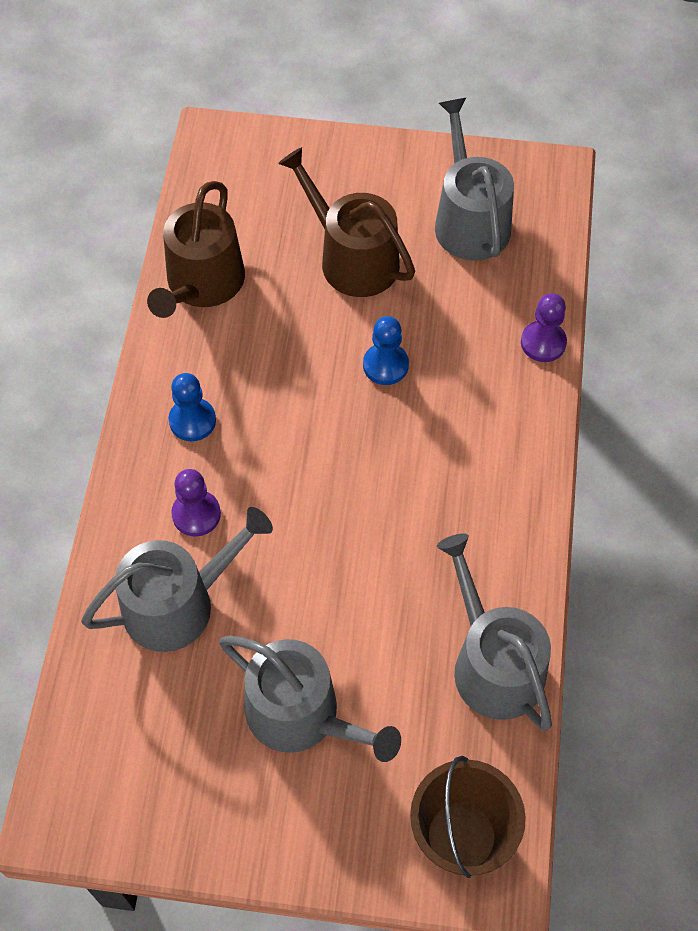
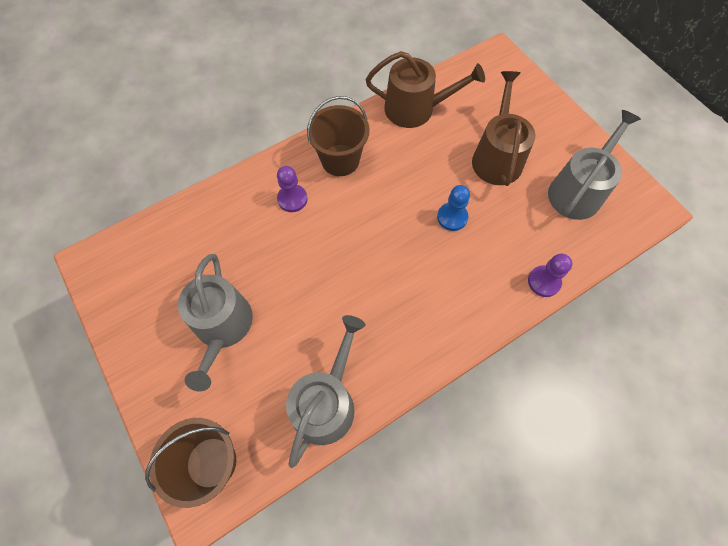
camera: 50 degrees right, 5 degrees up
grey watering can [81,507,273,652] -> none
brown watering can [147,181,245,318] -> brown watering can turned 150 degrees counterclockwise [366,51,485,128]
blue pawn [169,373,216,441] -> brown bucket [307,96,369,176]

